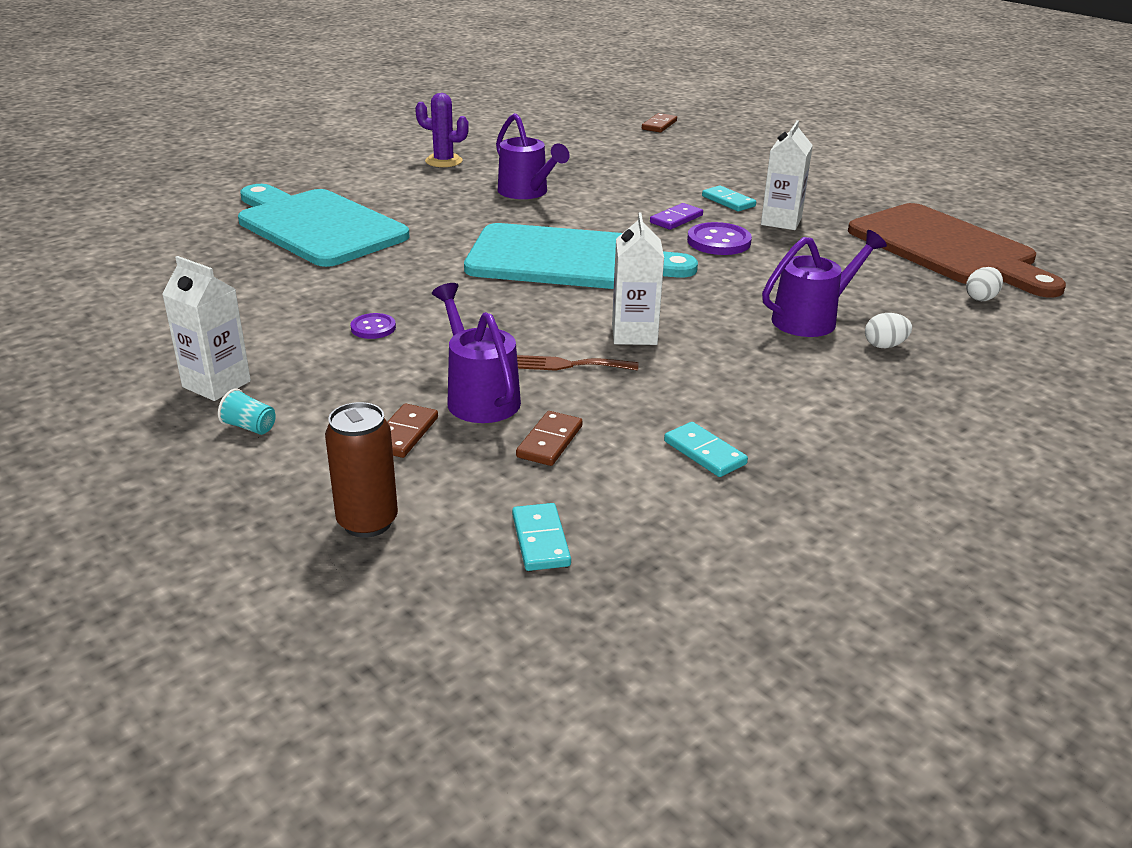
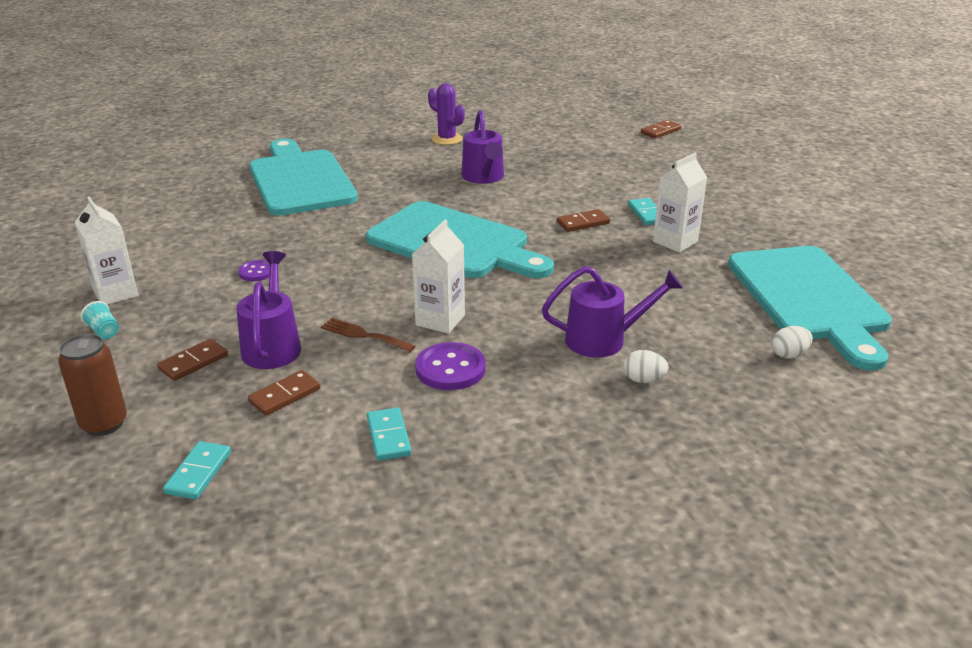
camera: 25 degrees right, 0 degrees up
purple domino [650,203,703,230] -> brown domino [557,209,610,232]
purple button [687,222,752,255] -> purple button moved to [415,342,486,390]
brown cutting board [848,203,1066,298] -> turquoise cutting board [728,246,892,370]

